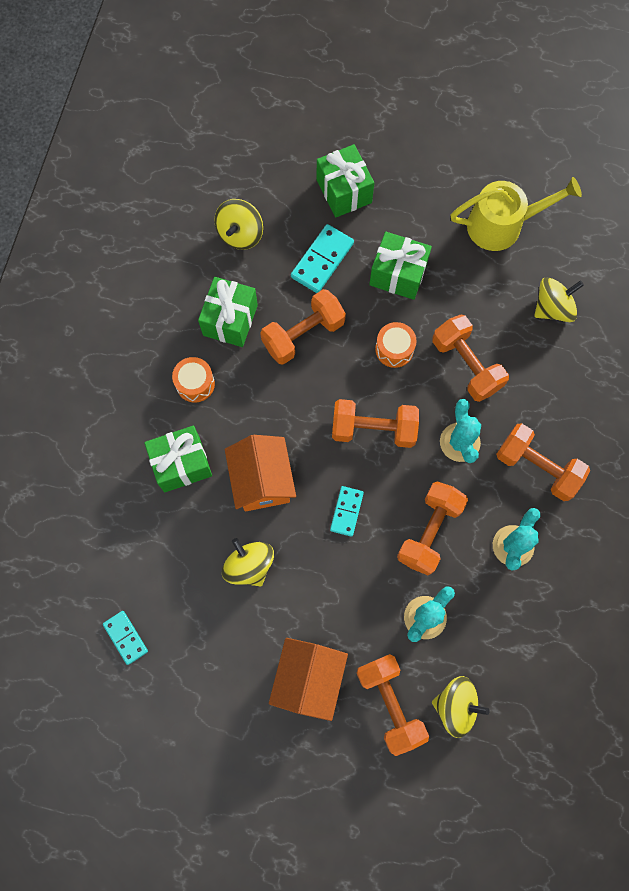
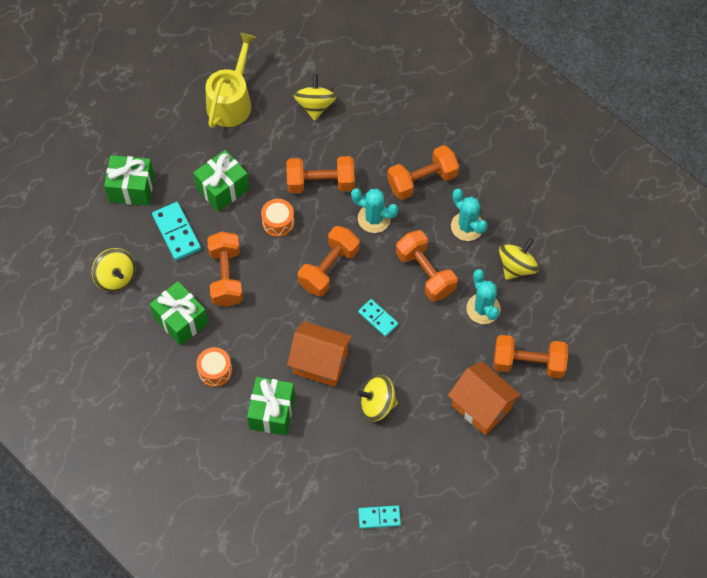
camera: 60 degrees left, 10 degrees down
yellow spinning top [432,676,489,738] -> yellow spinning top moved to [499,238,539,280]

